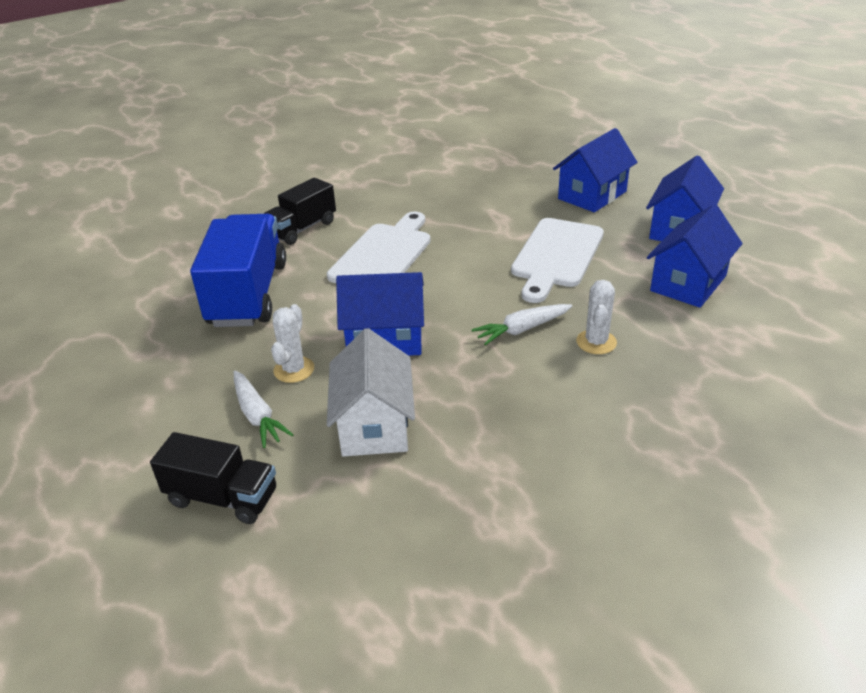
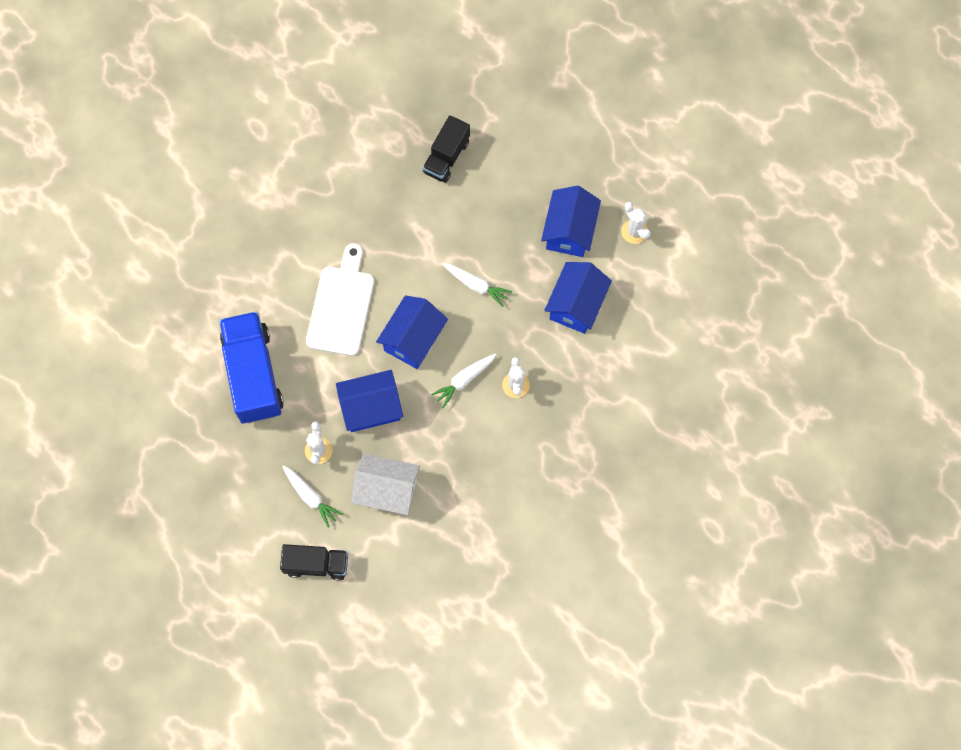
camera: 15 degrees left, 35 degrees up
black truck [264,178,336,245] -> black truck moved to [423,115,470,183]
white house [327,328,415,457] -> white house turned 60 degrees counterclockwise [351,454,420,515]
white cutting board [511,218,604,303] -> white carrot [442,263,512,307]
blue house [553,128,638,212] -> blue house moved to [376,295,448,369]
none -> white cactus [622,202,651,244]

